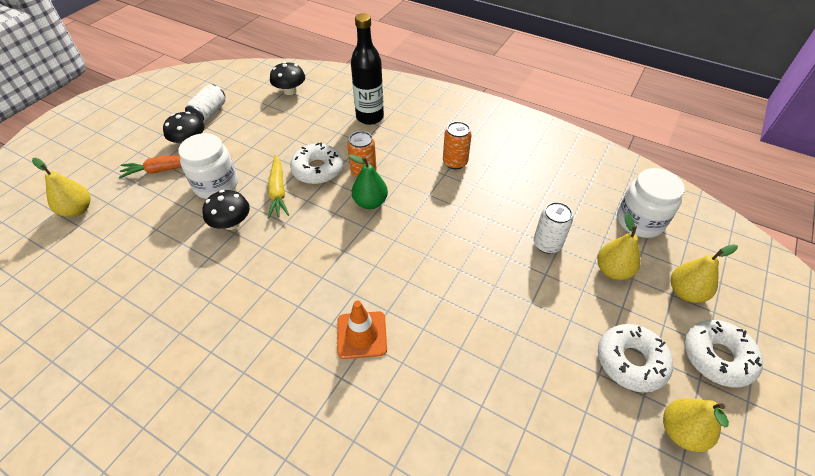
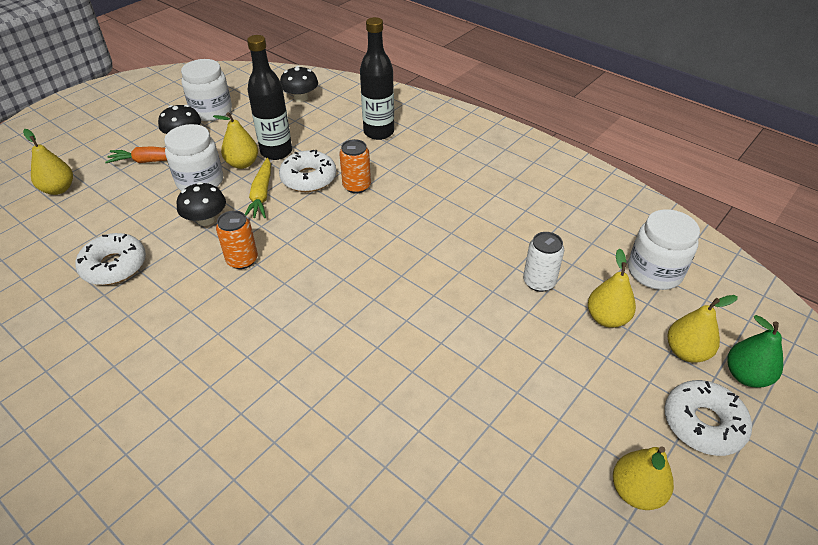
camera: 10 degrees right, 5 degrees down
white can [185,85,225,122] -> white jar [181,59,232,121]
orange traffic cone [337,301,387,359] -> none
green pear [349,155,388,209] -> green pear moved to [727,315,783,388]
orange can [443,121,472,169] -> orange can moved to [216,210,258,269]
white donut [598,324,673,393] -> white donut moved to [75,233,146,285]
none -> yellow pear [213,112,258,169]
none -> black bottle [247,35,292,160]

